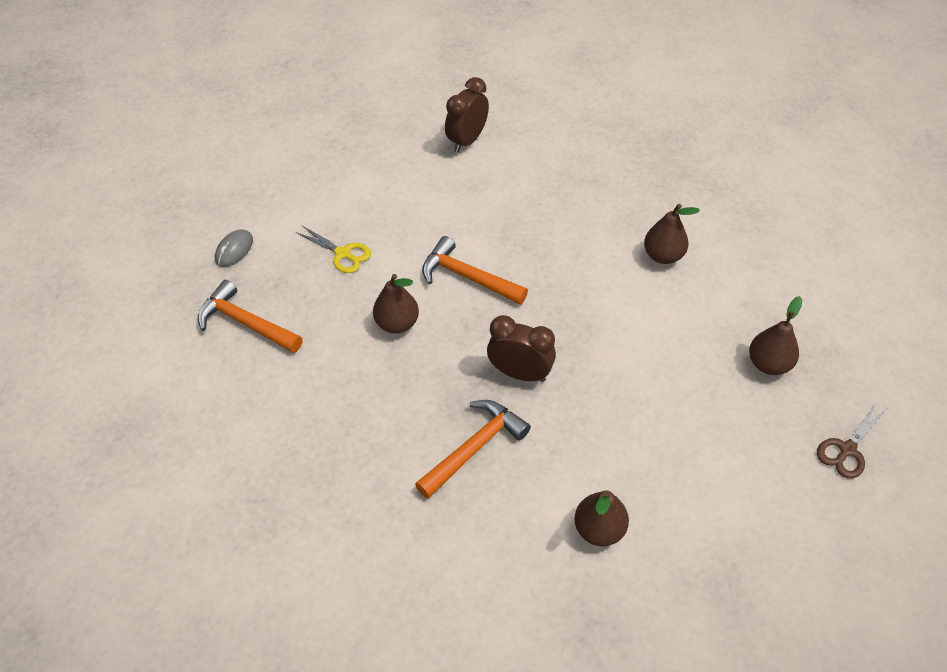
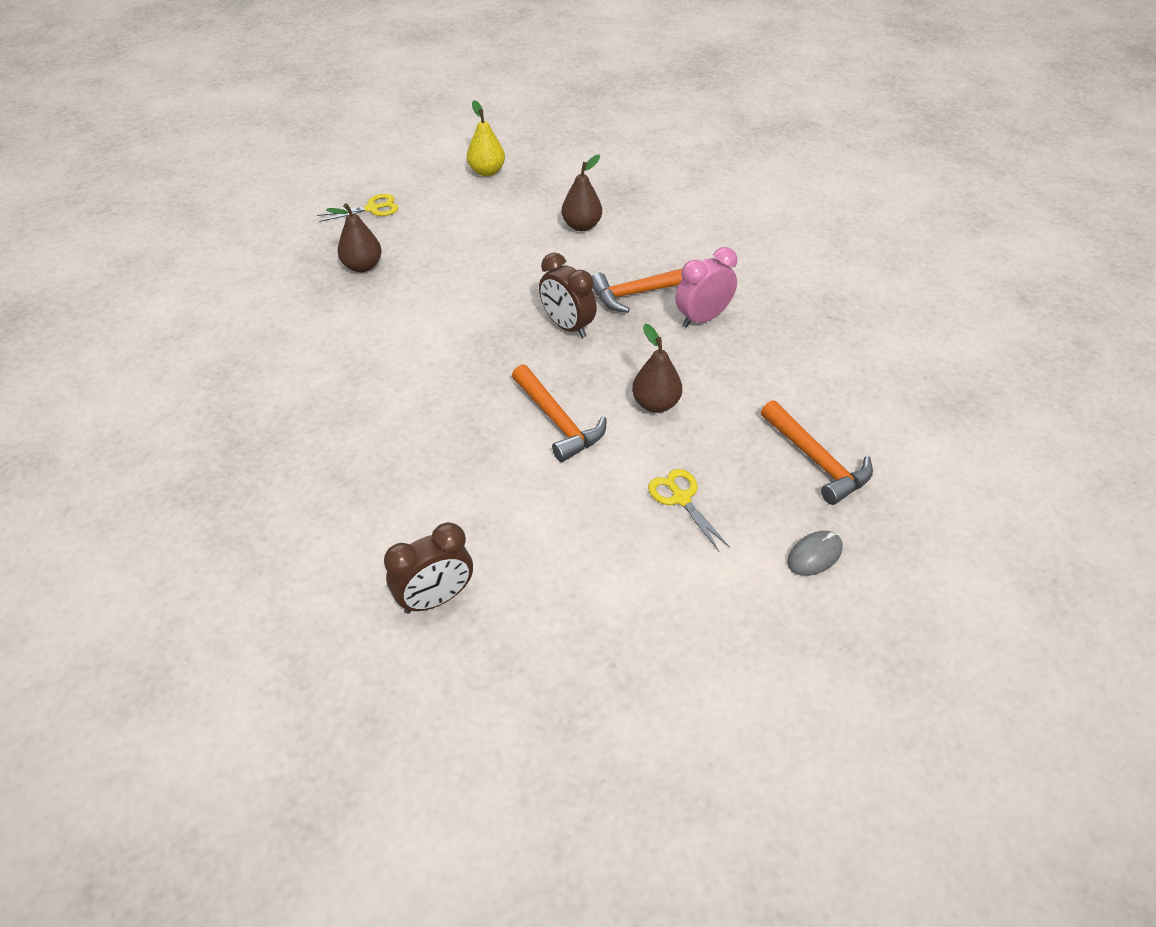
camera: 155 degrees left, 5 degrees down
brown pear [644,204,700,264] -> none
brown scissors [817,404,886,479] -> yellow scissors [317,194,399,222]
none -> yellow pear [467,100,505,176]
none -> pink clock [675,247,737,328]

